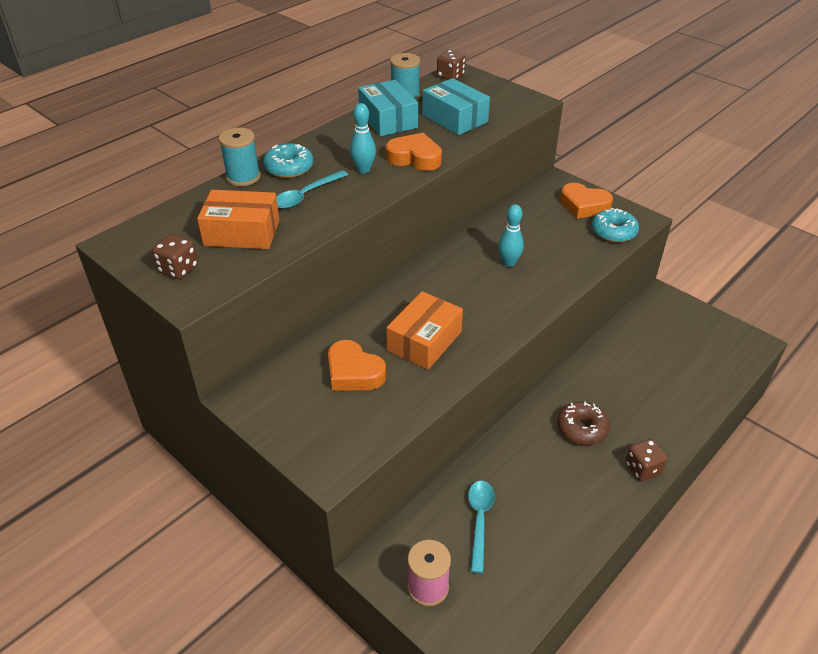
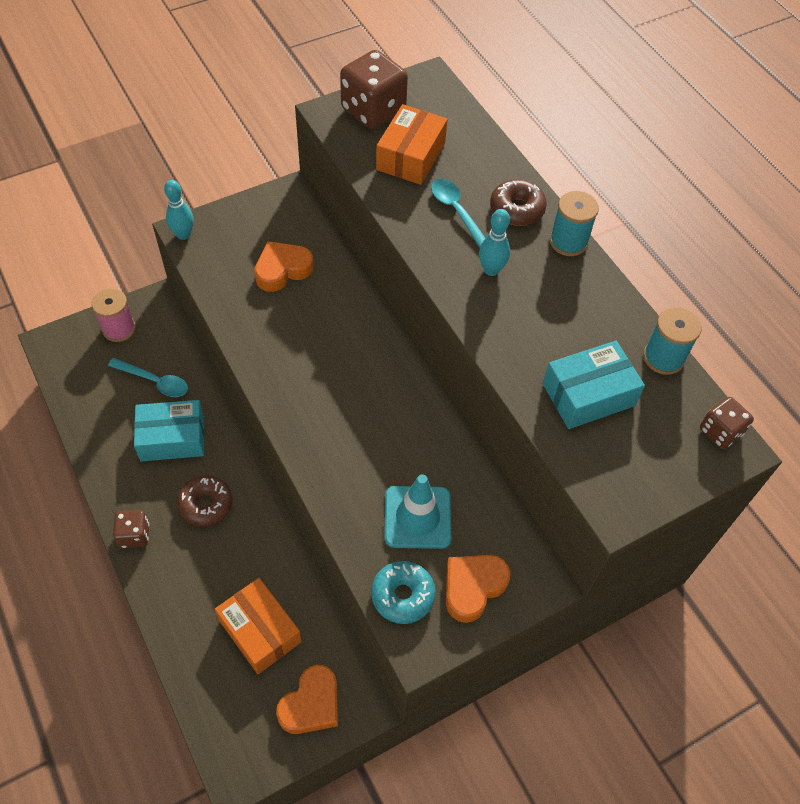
camera: 105 degrees right, 15 degrees up
brown dice [152,234,198,279] -> brown dice [340,50,408,130], size x1.81
turquoise spool [219,128,261,186] -> turquoise spool moved to [550,191,599,256]
turquoise donut [263,143,313,178] -> brown donut [490,179,547,226]
turquoise box [358,80,418,136] -> turquoise box moved to [134,400,204,462]
orange heart [385,133,442,171] -> orange heart moved to [276,665,338,734]
orange box [386,291,463,370] -> orange box moved to [215,578,302,674]
turquoise bowling pin [498,204,524,267] -> turquoise bowling pin moved to [164,180,194,240]
none -> turquoise traffic cone [385,474,452,549]

